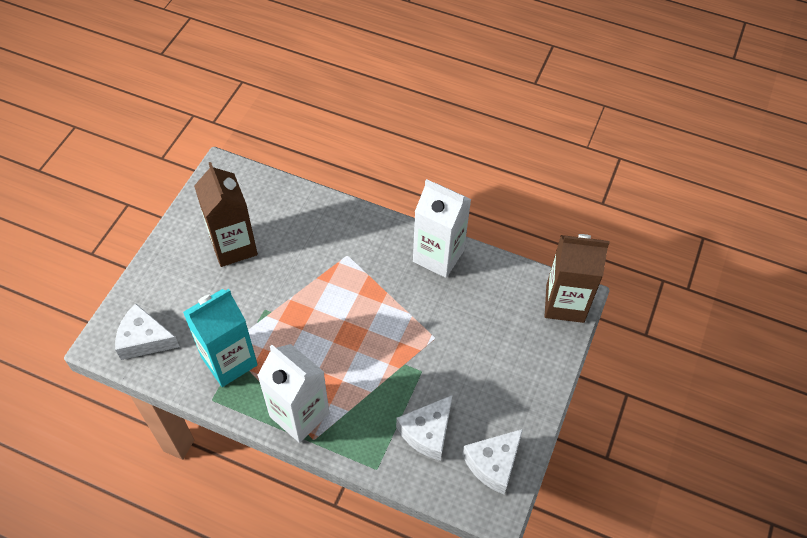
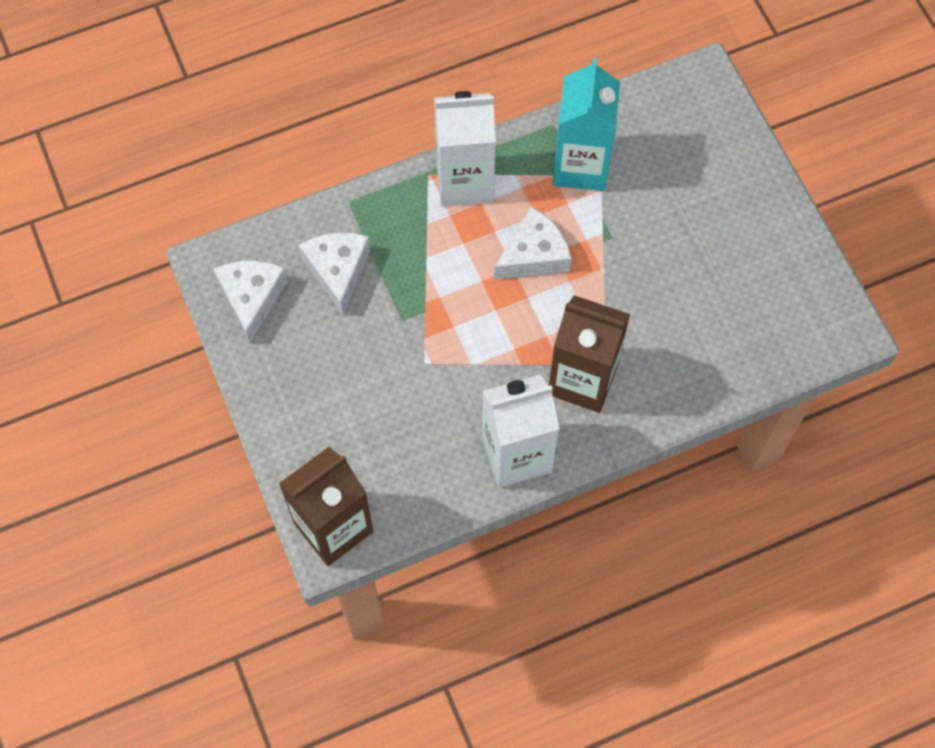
camera: 135 degrees right, 10 degrees up
white cheese [115,303,180,360] -> white cheese moved to [494,207,572,280]
brown carton [194,162,258,267] -> brown carton moved to [549,295,630,413]

